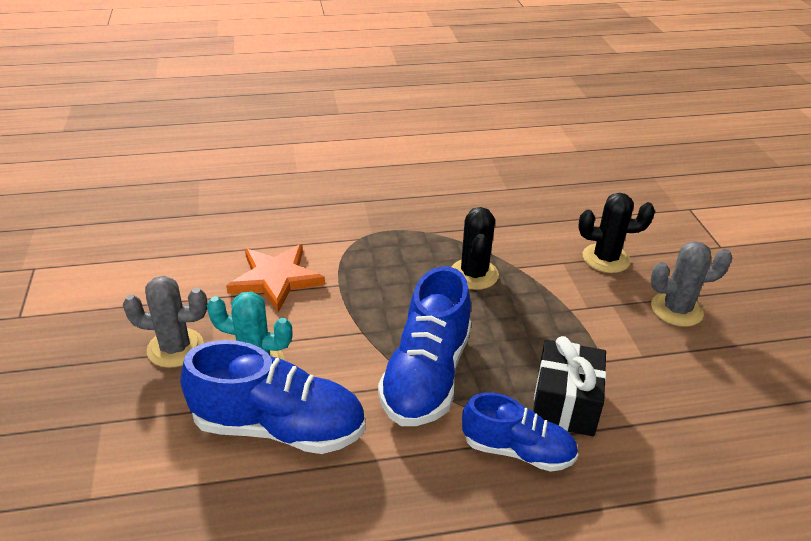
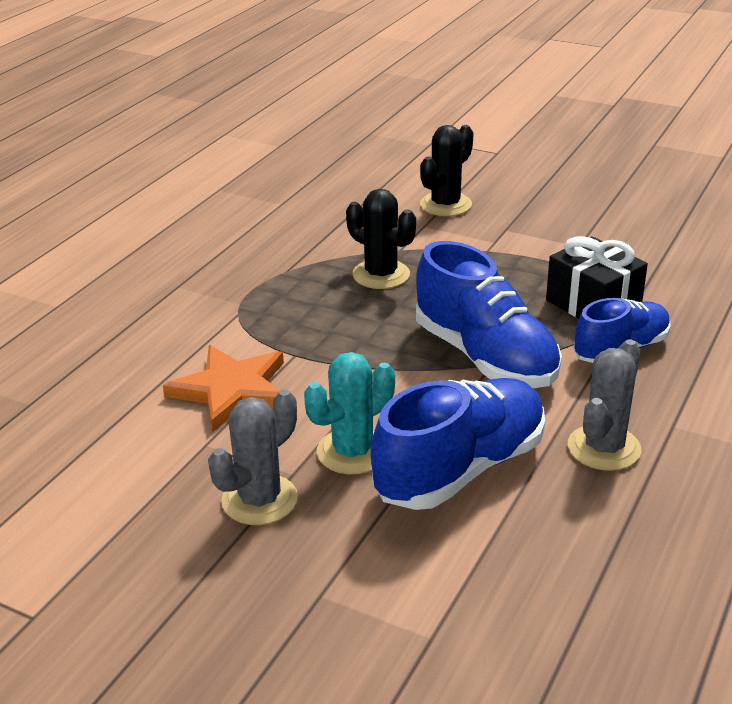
camera: 50 degrees left, 5 degrees down
grey cactus [650,241,732,327] -> grey cactus moved to [568,339,641,471]

